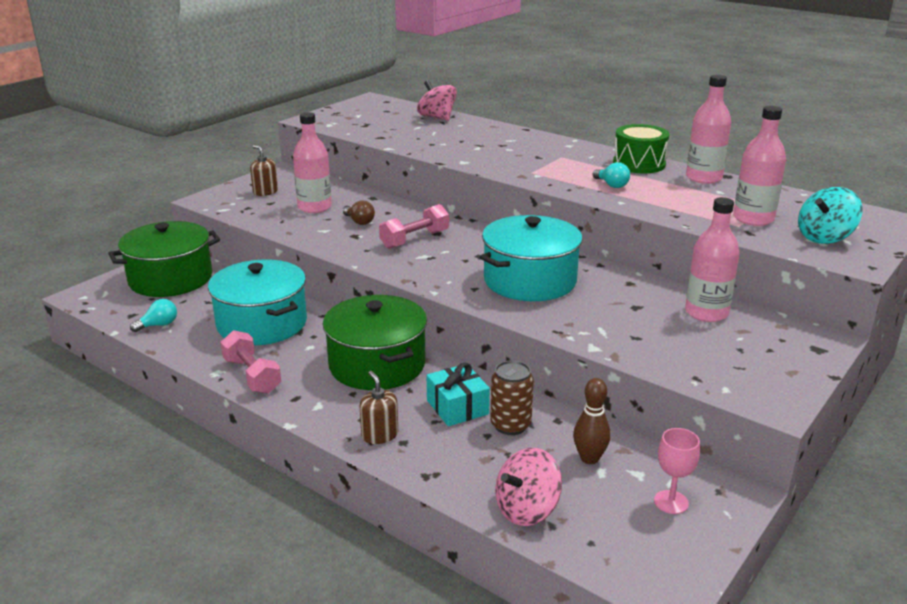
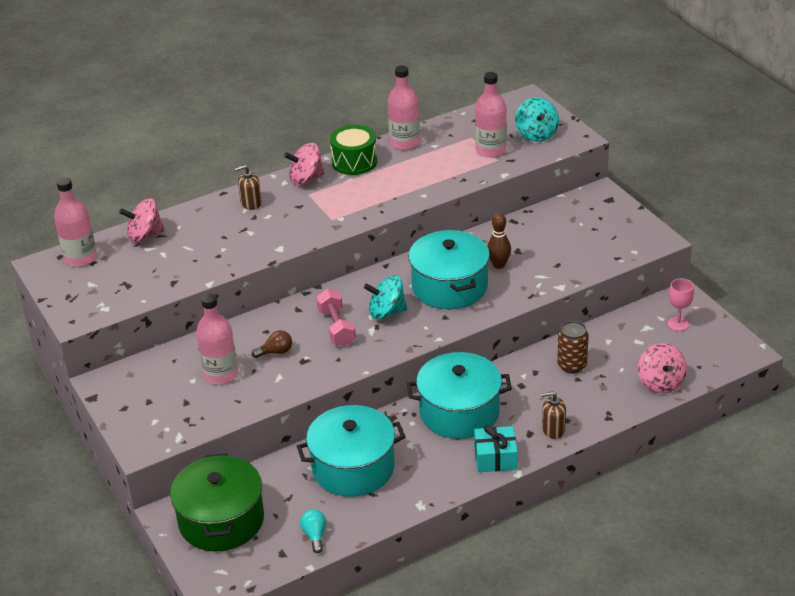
camera: 65 degrees left, 10 degrees up
pink dumbbell [220,330,281,394] -> none
brown soap dispenser [250,145,278,196] -> brown soap dispenser moved to [235,165,262,210]
green pot [323,295,427,390] -> turquoise pot [407,352,512,439]
turquoise gift [427,363,490,426] -> turquoise gift moved to [474,425,518,472]
brown bowling pin [573,378,610,464] -> brown bowling pin moved to [487,213,511,269]
turquoise light bulb [593,162,630,188] -> none
pink bottle [685,197,740,322] -> pink bottle moved to [54,177,97,267]
none -> pink spinning top [284,143,325,185]
none -> turquoise spinning top [364,275,407,320]

